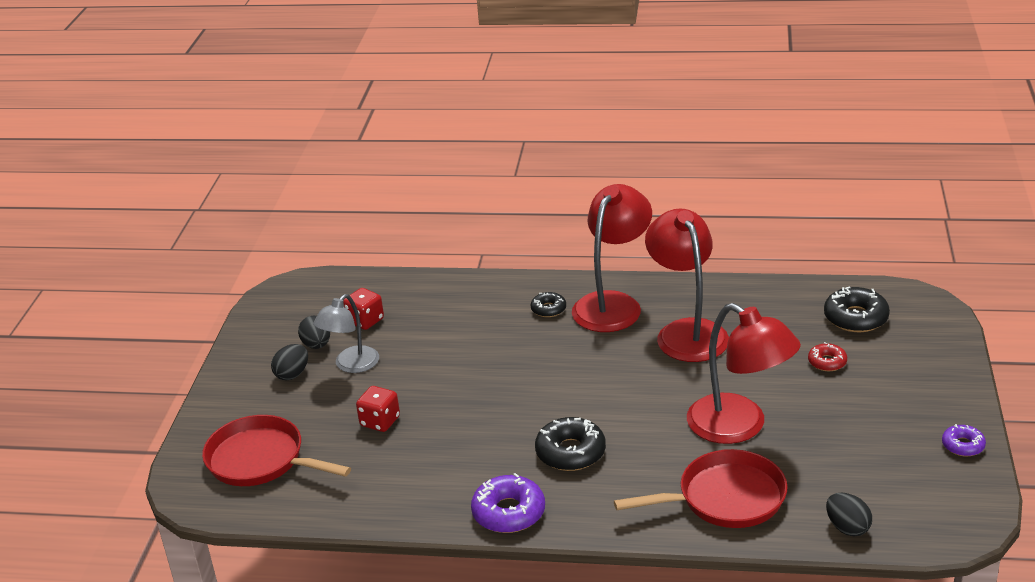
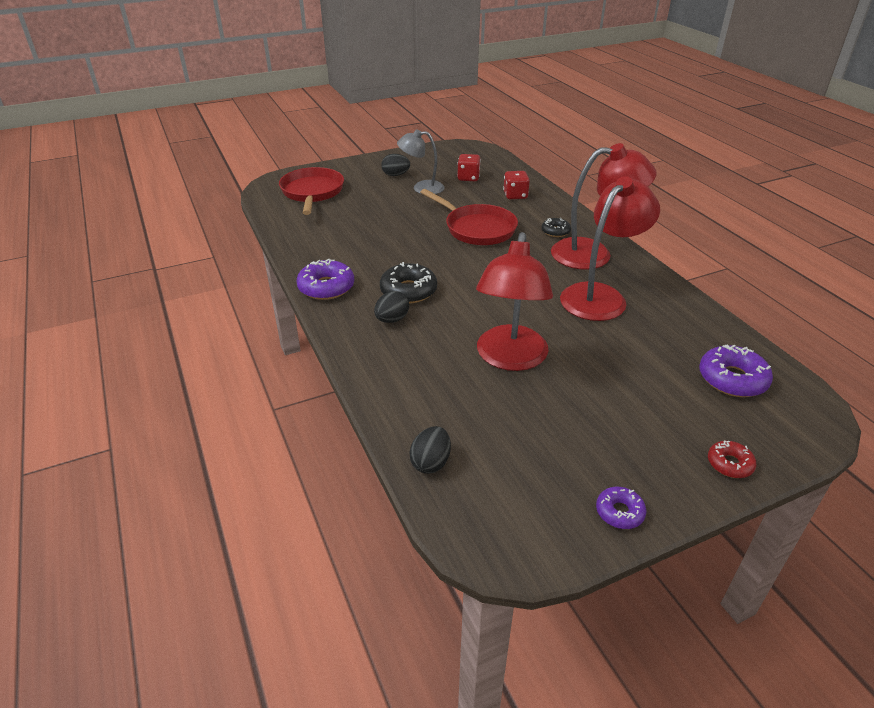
camera: 55 degrees right, 5 degrees up
black egg [298,316,330,349] -> black egg moved to [374,291,409,323]
red dice [356,386,400,432] -> red dice moved to [503,171,530,199]
red pan [614,449,788,528] -> red pan moved to [420,189,518,245]
red donut [808,342,847,371] -> red donut moved to [708,440,756,478]
black donut [824,286,890,332] -> purple donut [699,344,773,397]

